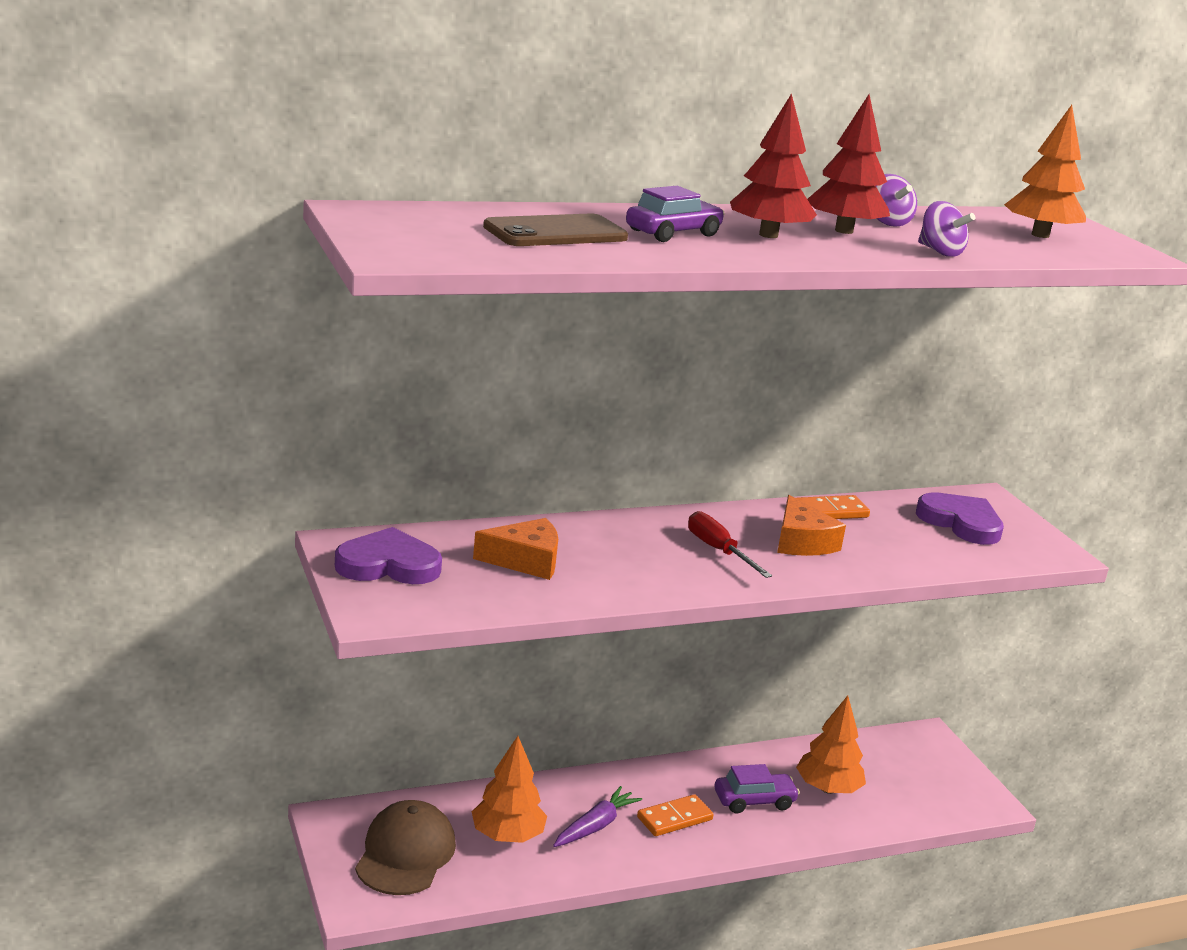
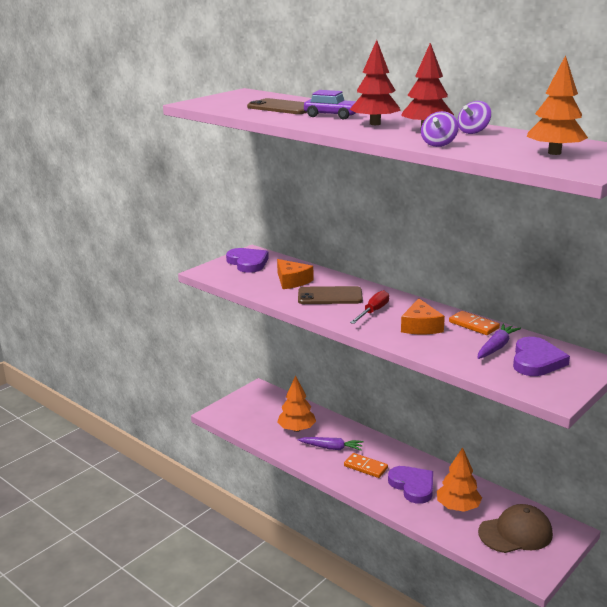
camera: 65 degrees right, 0 degrees up
brown cap [355,800,456,895] -> brown cap moved to [478,504,553,553]
purple car [715,764,800,813] -> purple heart [388,466,433,504]
orange cheese [777,495,846,556] -> orange cheese turned 45 degrees counterclockwise [401,298,445,334]
none -> brown phone [298,286,363,304]
none -> purple carrot [477,323,521,359]

